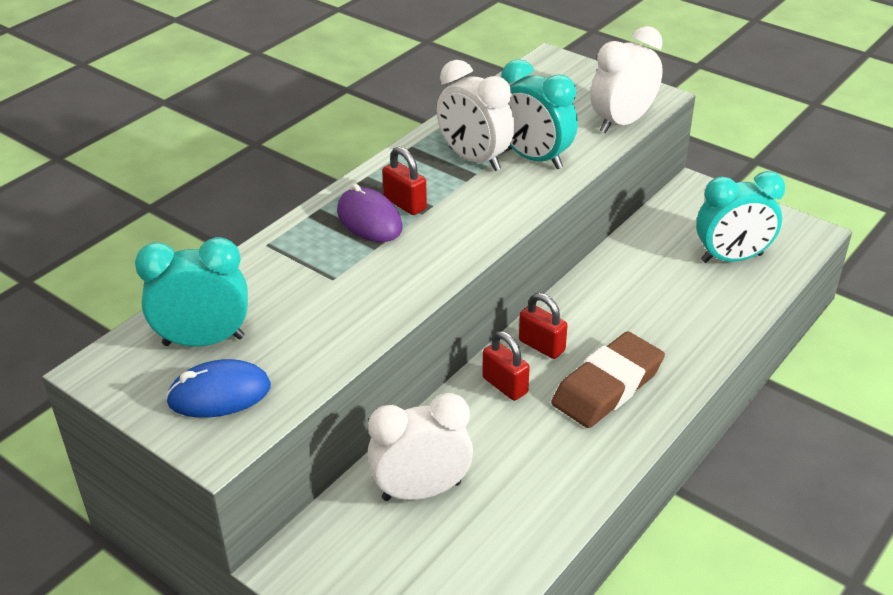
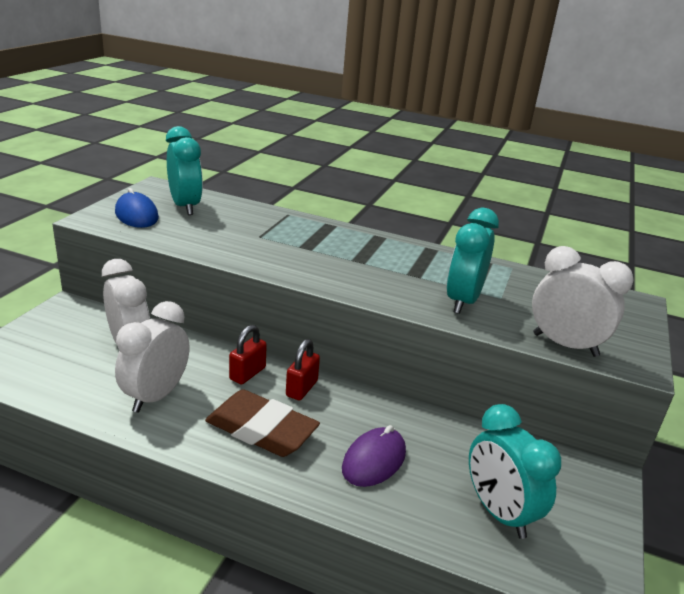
camera: 70 degrees right, 10 degrees down
purple mouse [337,183,403,242] -> purple mouse moved to [342,425,406,487]
red padlock [382,147,427,215] -> none
white clock [436,60,515,171] -> white clock moved to [115,301,190,413]

